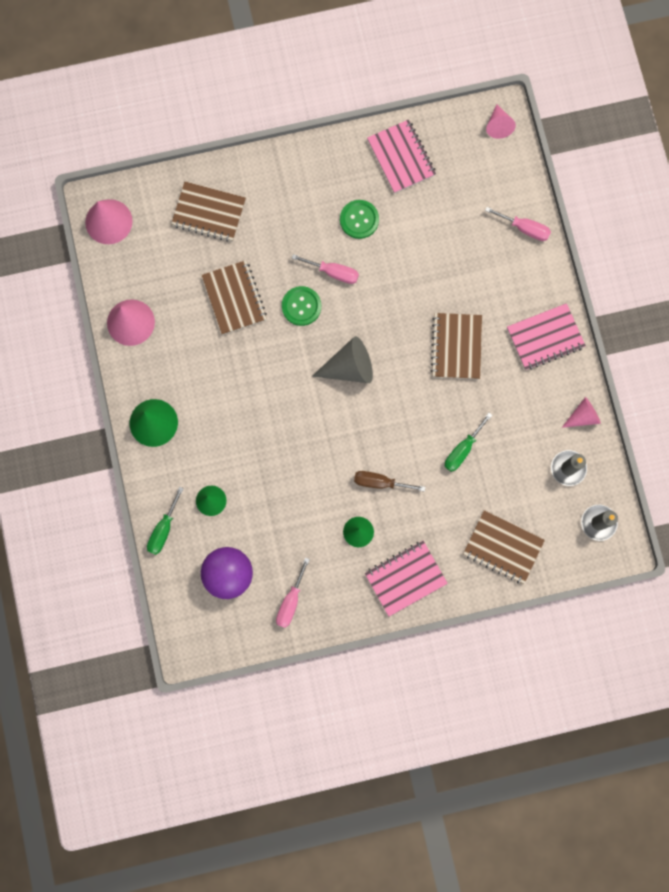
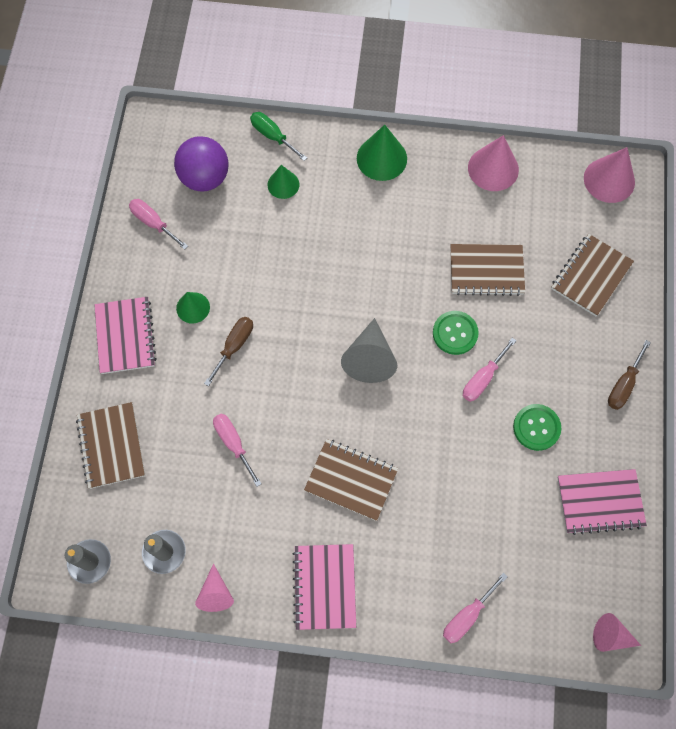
camera: 110 degrees right, 10 degrees down
green screwdriver [445,413,492,472] -> pink screwdriver [213,413,262,487]
brown notebook [463,510,545,584] -> brown notebook turned 60 degrees counterclockwise [76,402,145,489]
none -> brown screwdriver [608,340,651,410]

